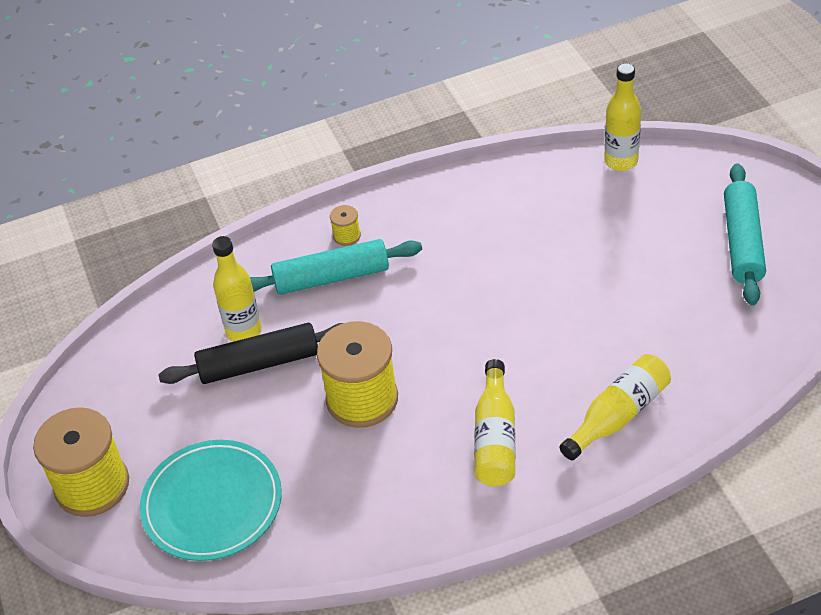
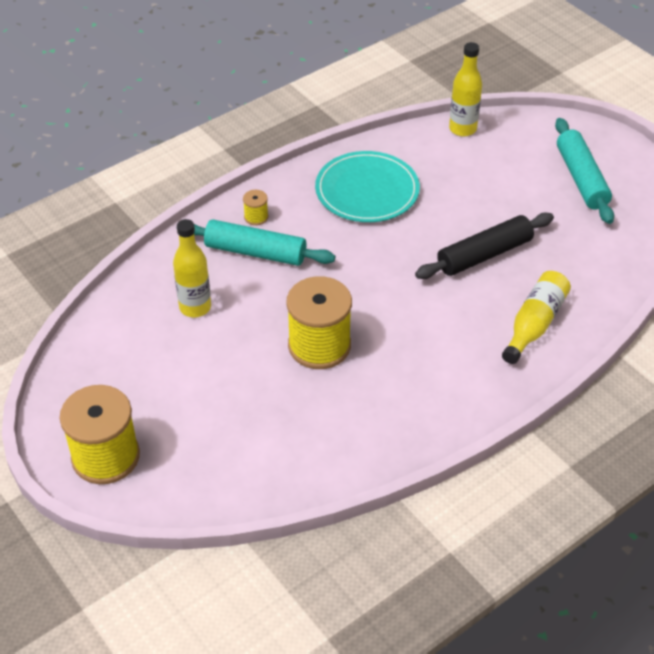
camera: 20 degrees left, 0 degrees up
turquoise plate [140,440,282,561] -> turquoise plate moved to [315,151,420,222]
black rolling pin [158,323,343,384] -> black rolling pin moved to [415,213,554,279]
turquoise rolling pin [250,239,422,295] -> turquoise rolling pin turned 45 degrees clockwise [194,219,335,266]
yellow bottle [474,359,516,486] -> none

